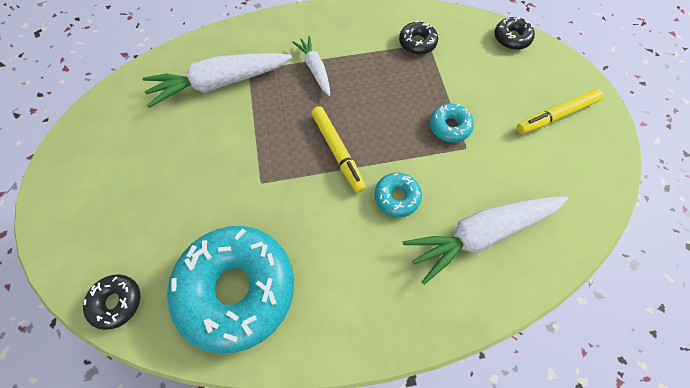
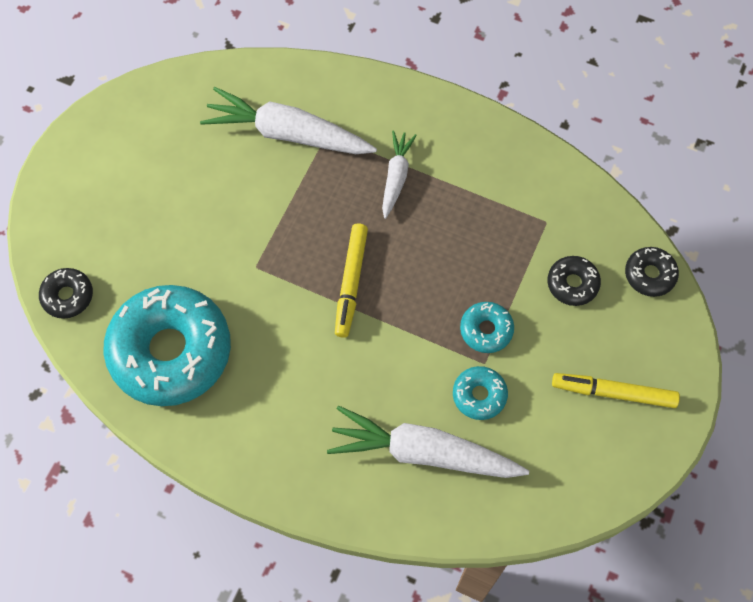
camera: 35 degrees right, 0 degrees up
turquoise donut [374,172,422,217] -> turquoise donut moved to [453,366,508,420]
black donut [399,21,438,55] -> black donut moved to [547,256,601,306]

